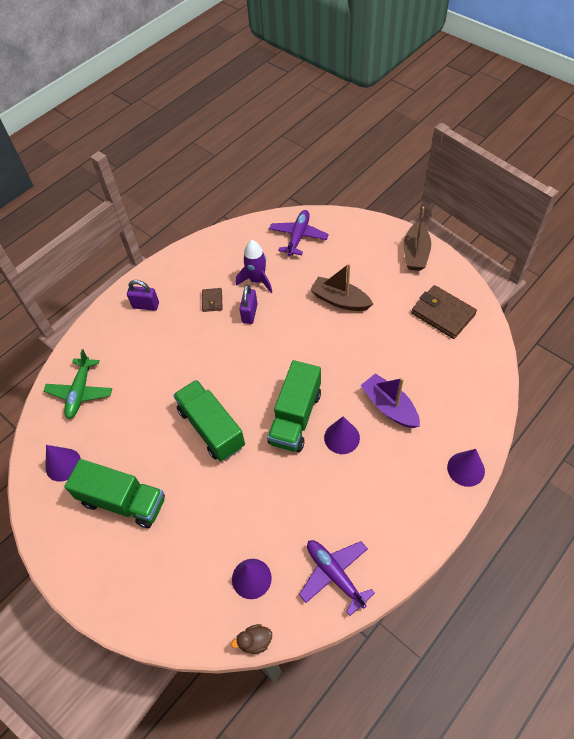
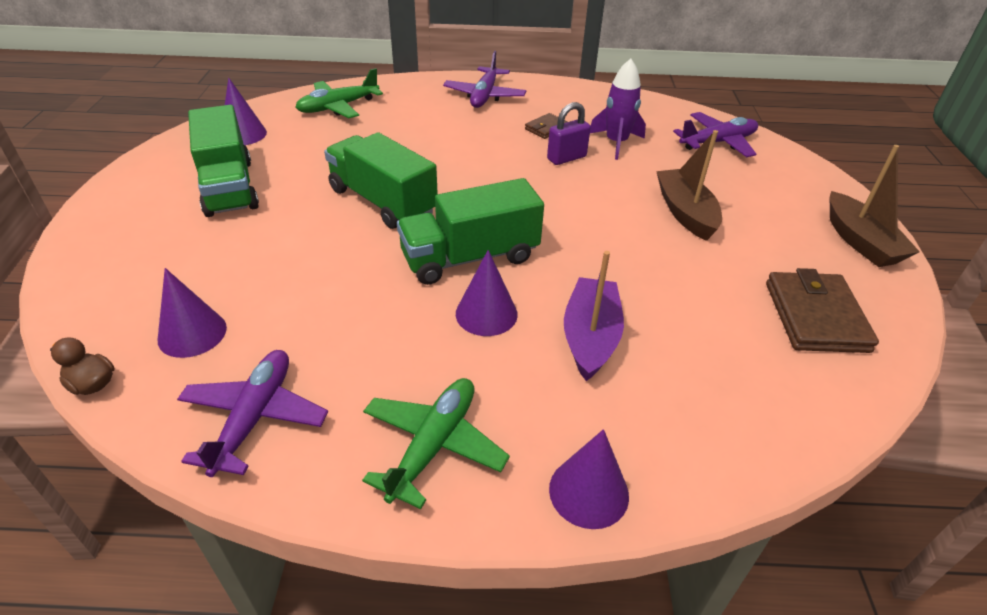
camera: 45 degrees right, 15 degrees down
purple padlock [127,280,159,311] -> purple plane [443,51,526,108]
green truck [173,380,245,462] -> green truck turned 60 degrees counterclockwise [324,132,438,229]
brown boat [404,207,431,271] -> brown boat turned 75 degrees counterclockwise [830,145,920,267]
none -> green plane [362,378,510,509]

